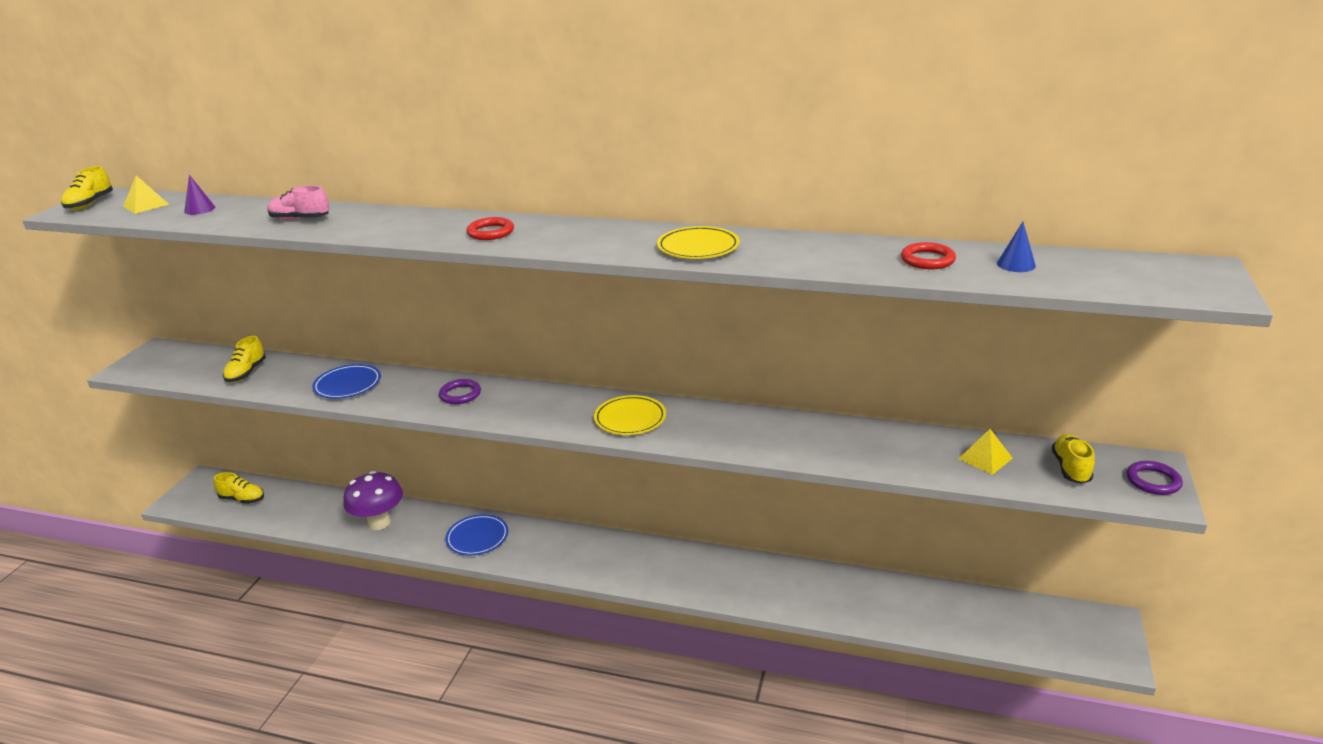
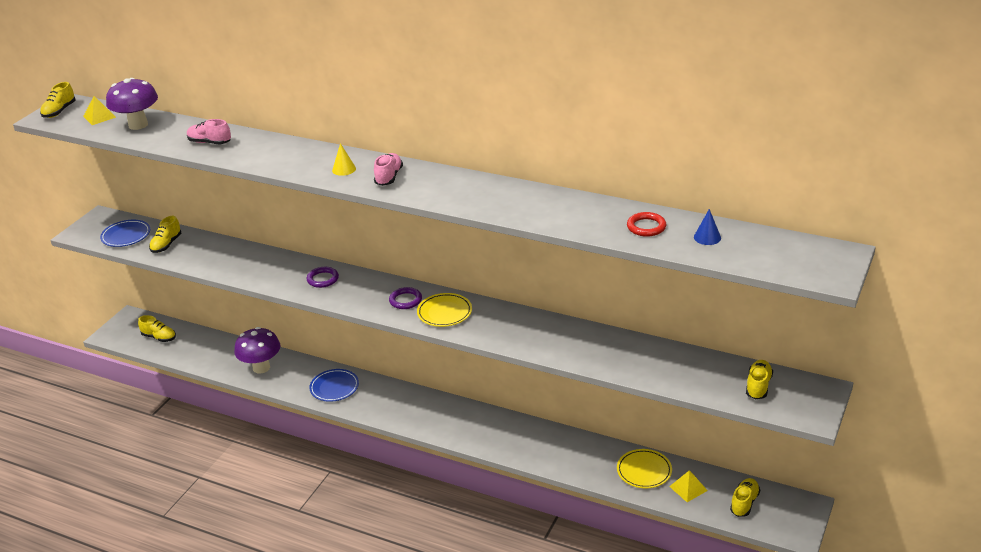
camera: 10 degrees right, 5 degrees up
purple cone [184,175,215,215] -> purple mushroom [106,78,158,130]
blue plate [312,364,381,399] -> blue plate moved to [100,220,150,247]
red ring [466,217,514,240] -> yellow cone [332,143,356,176]
yellow plate [657,226,740,259] -> yellow plate moved to [617,449,672,488]
yellow pyramid [958,429,1013,475] -> yellow pyramid moved to [669,470,708,502]
purple ring [1126,461,1183,495] -> purple ring moved to [389,287,422,309]
none -> pink shoe [374,153,403,186]
none -> yellow shoe [730,478,760,517]

